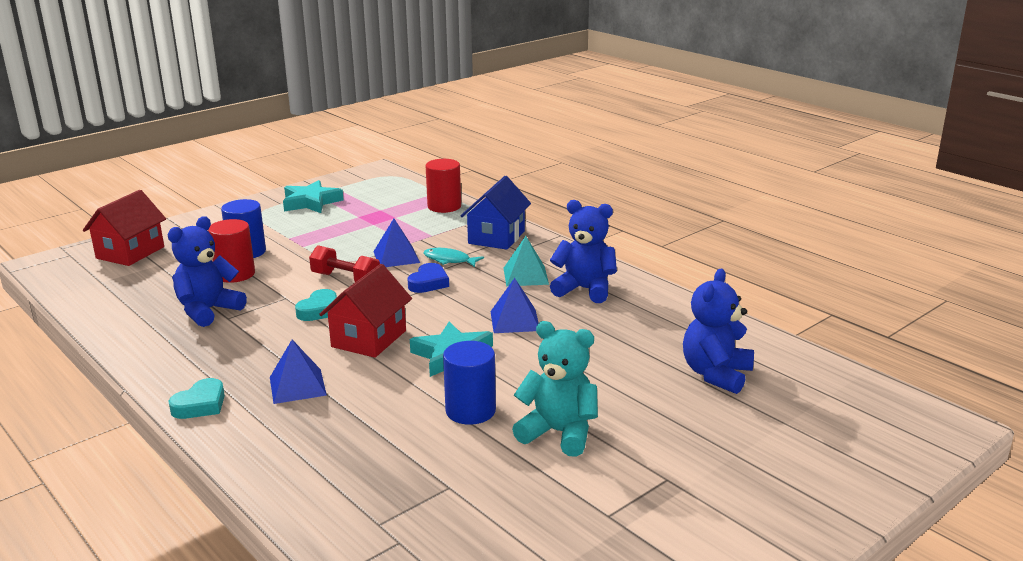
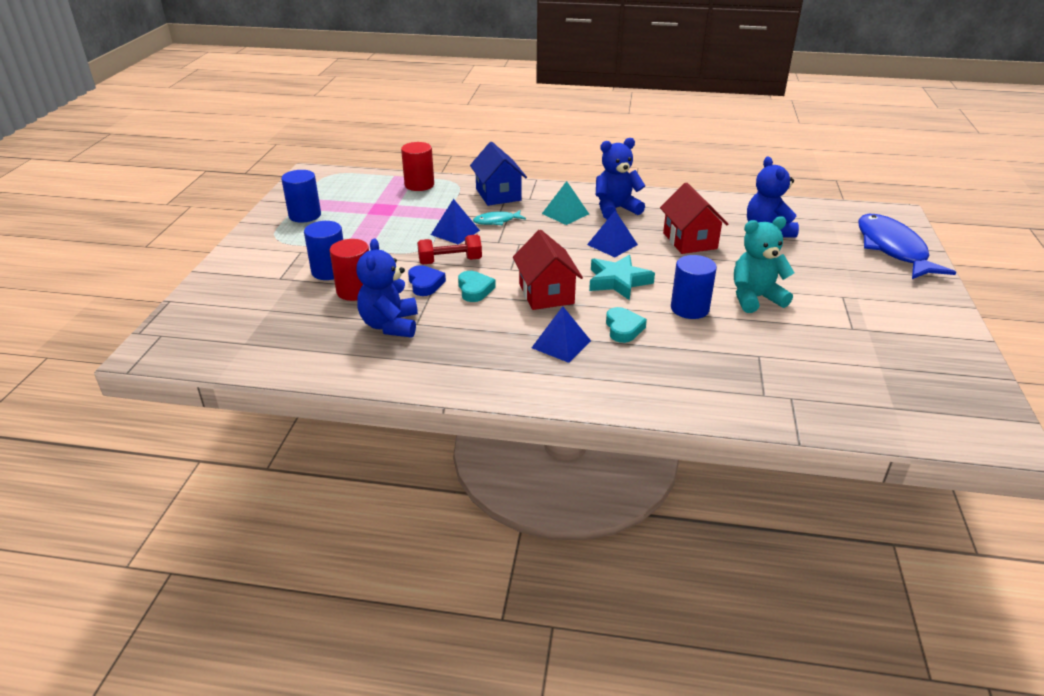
camera: 40 degrees left, 10 degrees up
red house [83,190,166,266] -> red house moved to [660,183,728,254]
turquoise heart [169,378,225,419] -> turquoise heart moved to [606,307,647,343]
turquoise star [283,180,344,213] -> blue cylinder [281,170,321,223]
blue heart [407,263,449,293] -> blue heart moved to [408,265,446,296]
none -> blue fish [858,214,956,279]

